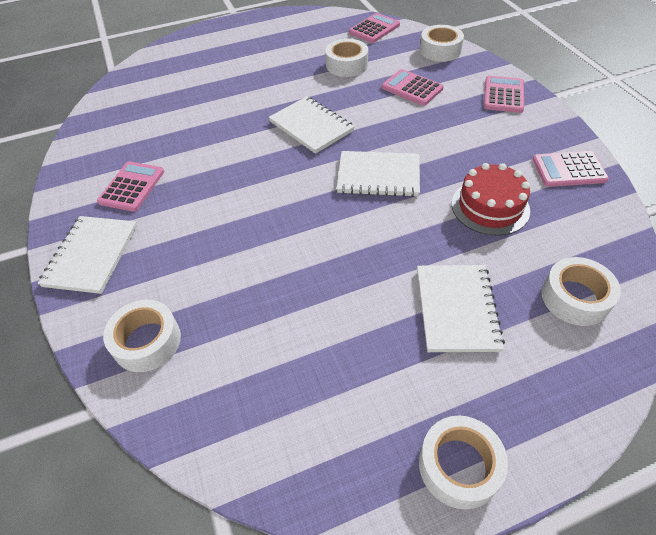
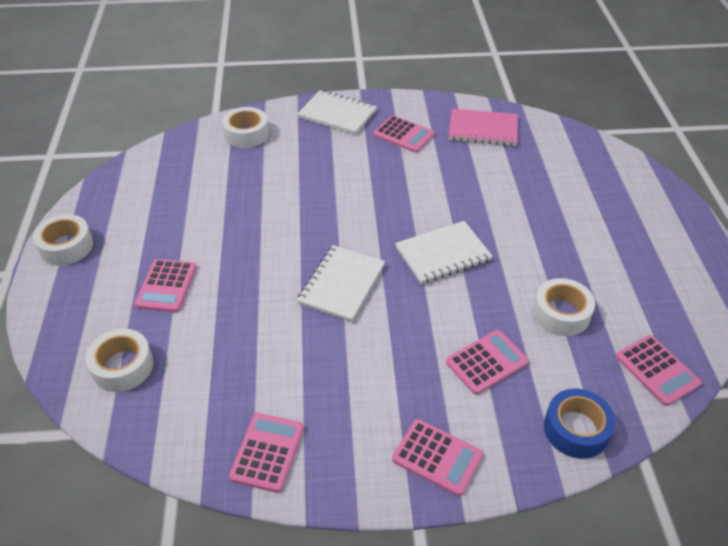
camera: 105 degrees right, 5 degrees down
white notebook [417,265,505,352] -> pink calculator [134,259,197,312]
white tape [420,25,464,62] -> blue tape [544,389,615,459]
red cake [452,163,530,236] -> none
none -> pink notebook [449,108,518,146]

